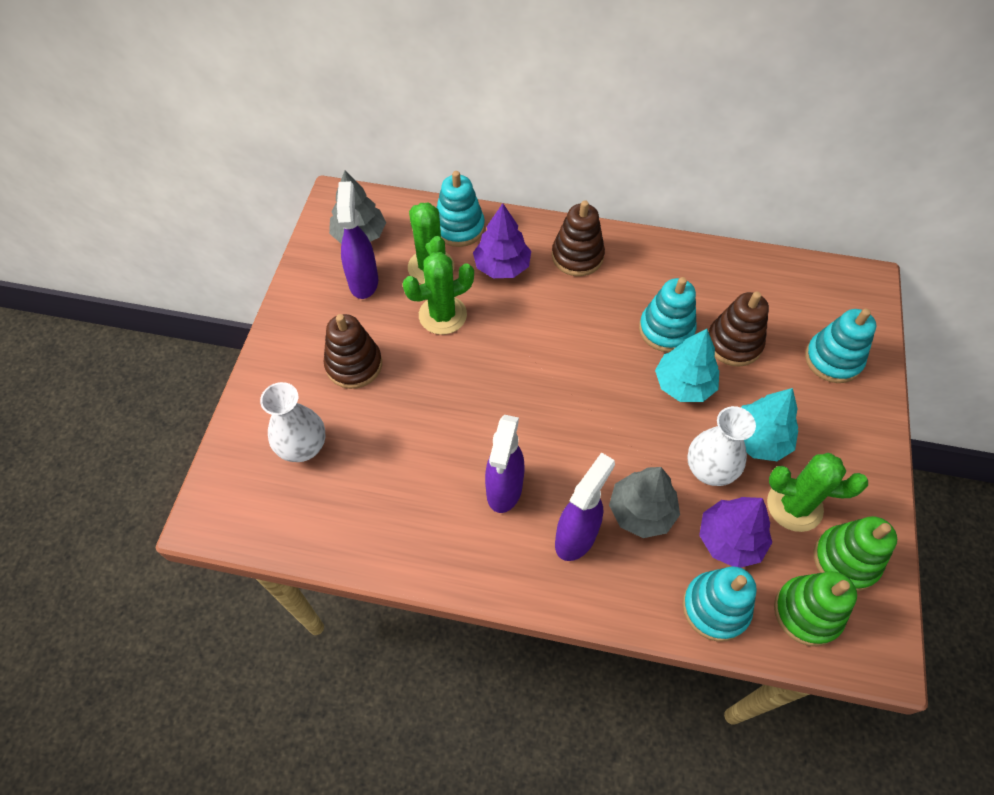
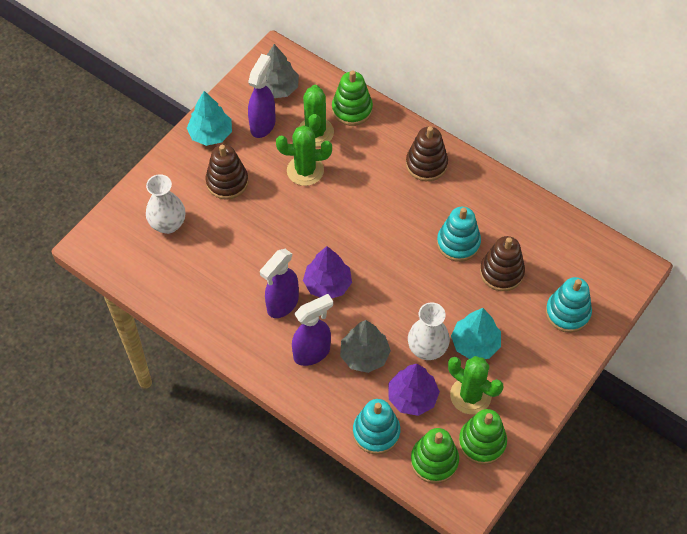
camera: 25 degrees right, 0 degrees up
turquoise stacking toy [436,171,485,247] -> green stacking toy [332,70,373,126]
purple tree [473,203,531,278] -> purple tree moved to [303,246,352,298]
turquoise tree [655,329,719,402] -> turquoise tree moved to [187,91,232,146]

